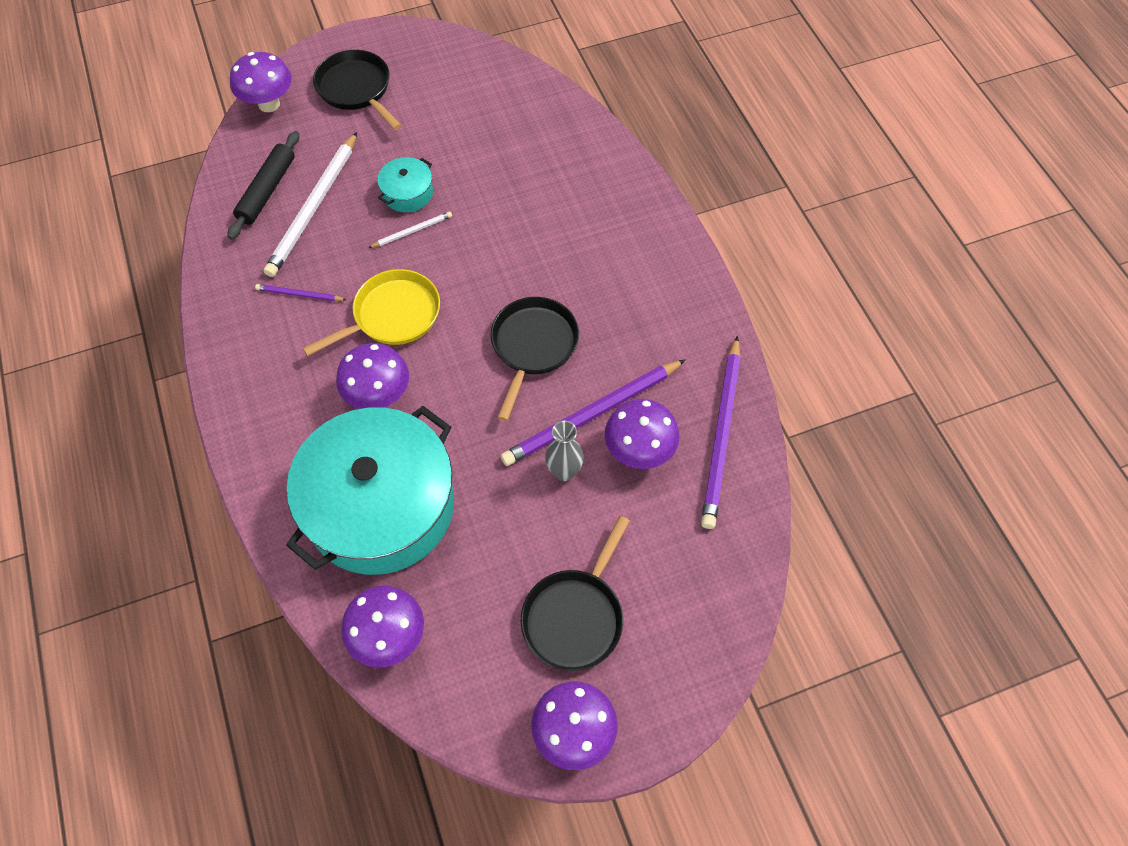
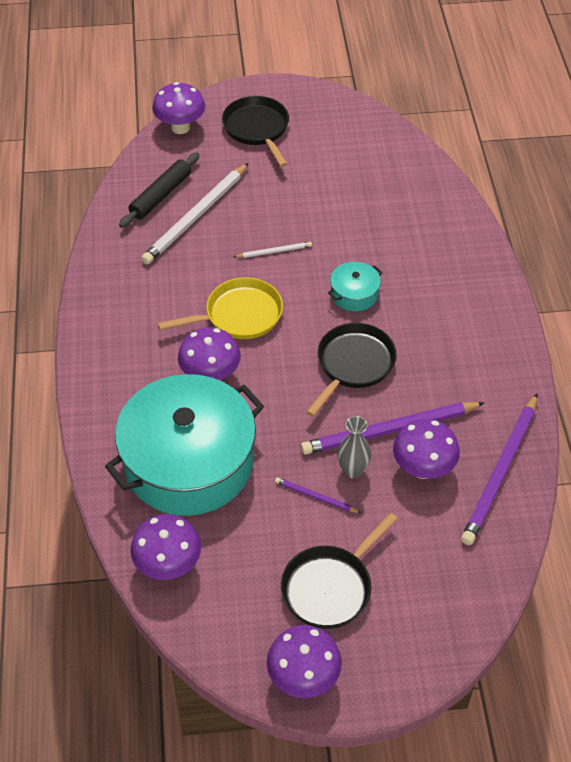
camera: 15 degrees right, 10 degrees down
purple pencil [255,284,346,301] -> purple pencil moved to [275,477,361,513]
turquoise pot [377,157,433,212] -> turquoise pot moved to [328,262,382,311]

